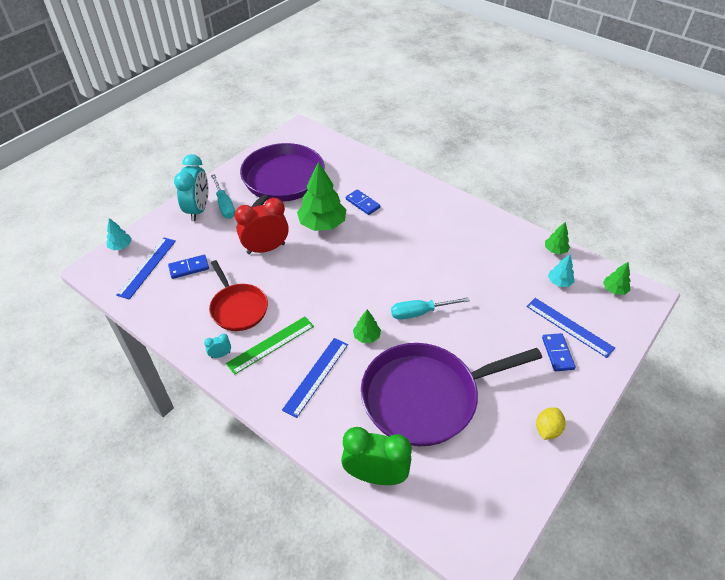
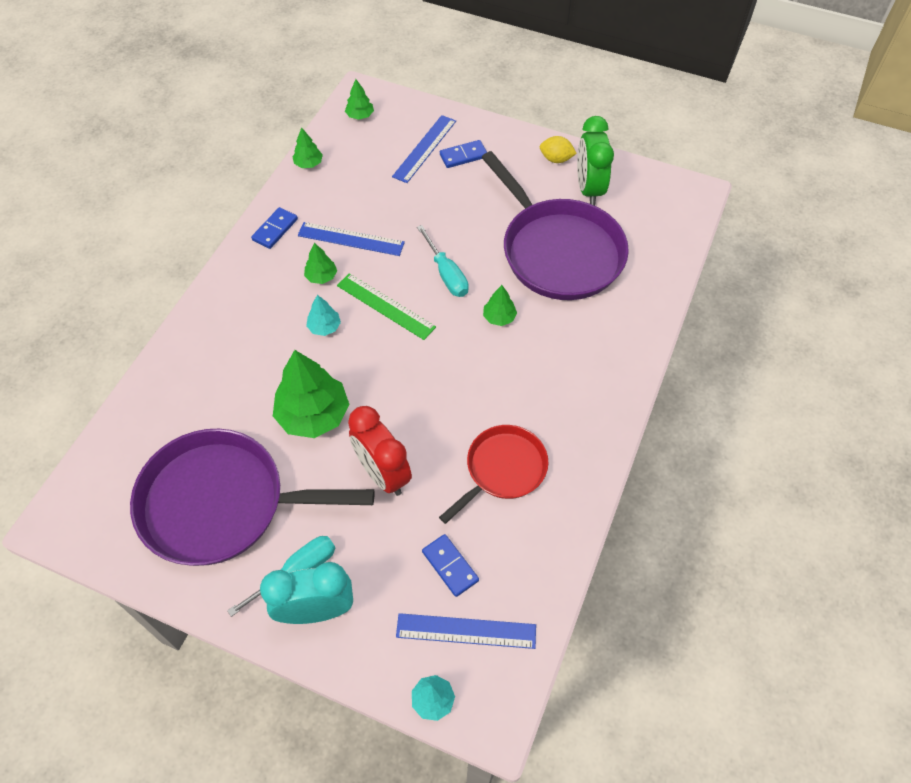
camera: 105 degrees left, 10 degrees up
turquoise clock [204,334,231,358] -> none
green ruler [226,317,314,375] -> green ruler moved to [337,273,436,340]
blue ruler [282,338,348,418] -> blue ruler moved to [298,222,405,256]
green clock [341,427,412,485] -> green clock moved to [577,116,614,206]
blue domino [346,189,380,215] -> blue domino moved to [251,207,298,249]
turquoise tree [548,254,574,287] -> turquoise tree moved to [306,295,341,336]
none -> green tree [304,243,337,284]

